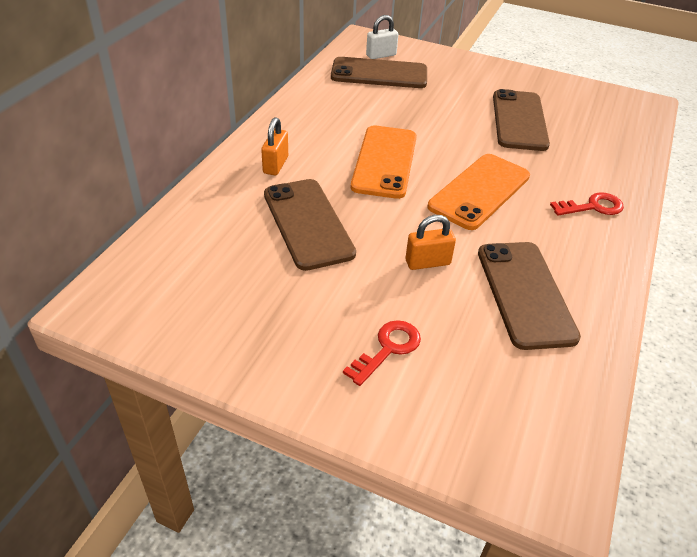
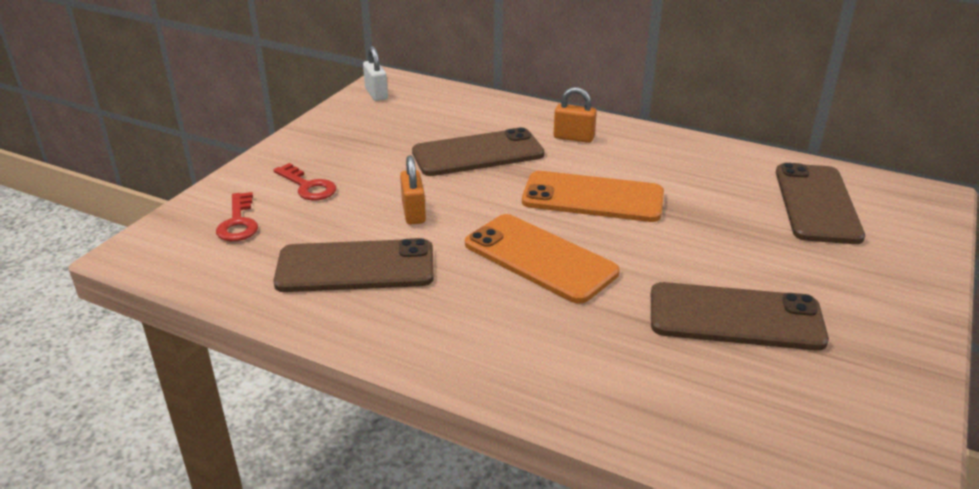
camera: 95 degrees right, 10 degrees down
white padlock [366,15,399,59] -> white padlock moved to [363,46,388,101]
red key [550,192,624,216] -> red key moved to [216,192,258,241]

